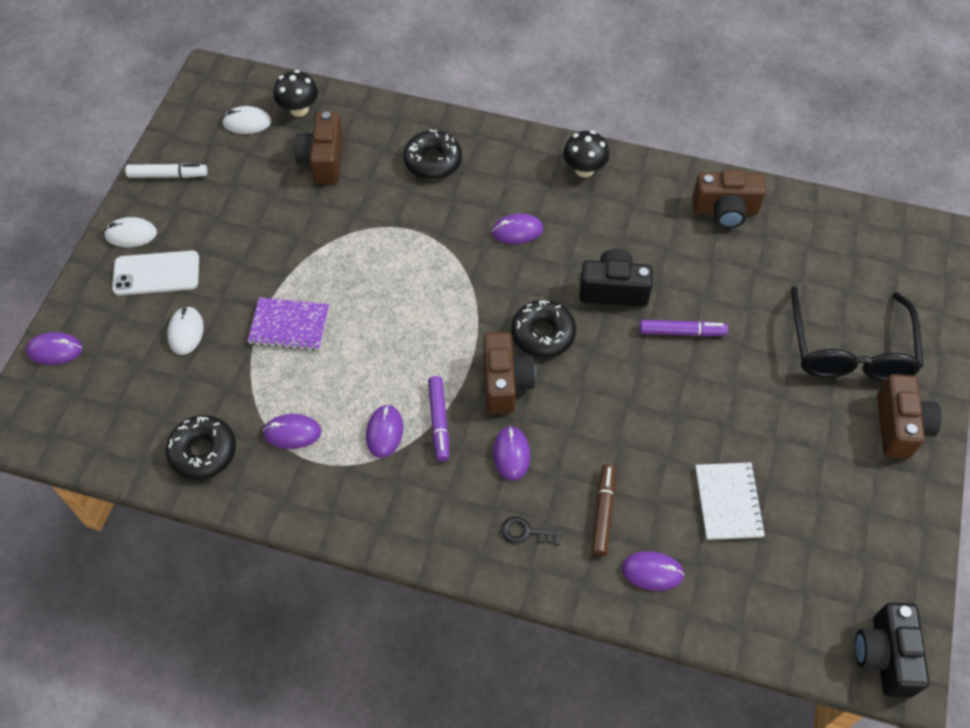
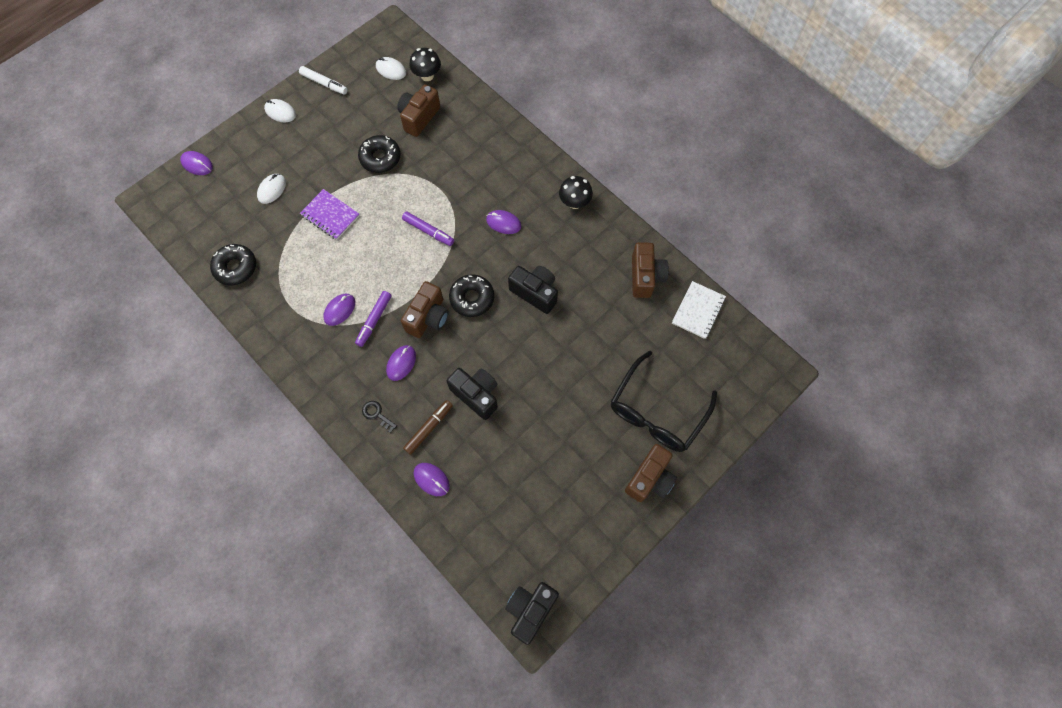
camera: 30 degrees right, 10 degrees up
white phone [112,251,199,295] -> none
purple mouse [263,414,321,449] -> none
black donut [403,129,462,180] -> black donut moved to [358,135,401,173]
purple marker [640,320,728,336] -> purple marker moved to [402,212,454,246]
brown camera [692,170,766,228] -> brown camera turned 120 degrees counterclockwise [632,242,668,298]
white notebook [695,463,766,540] -> white notebook moved to [672,281,726,339]
none -> black camera [447,368,498,420]

